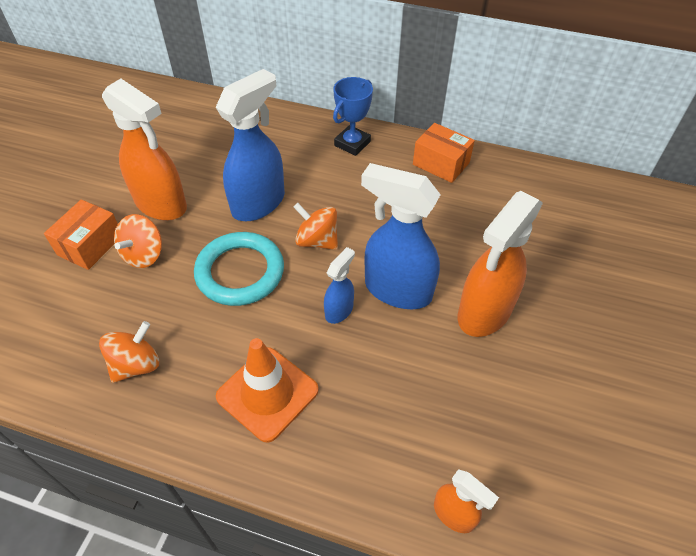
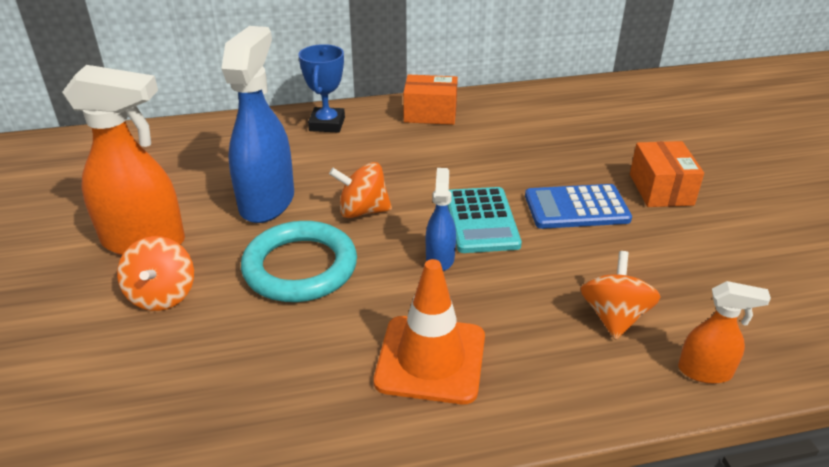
camera: 30 degrees left, 15 degrees down
orange box [44,199,118,270] -> orange box moved to [630,141,704,207]
orange spinning top [99,321,159,383] -> orange spinning top moved to [581,251,661,340]
blue spray bottle [361,163,441,309] -> turquoise calculator [448,187,522,253]
orange spray bottle [458,191,543,337] -> blue calculator [525,184,632,229]

